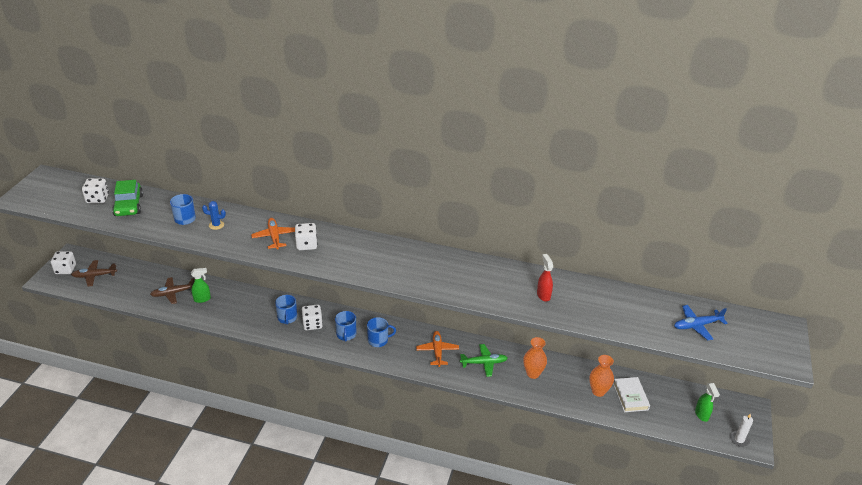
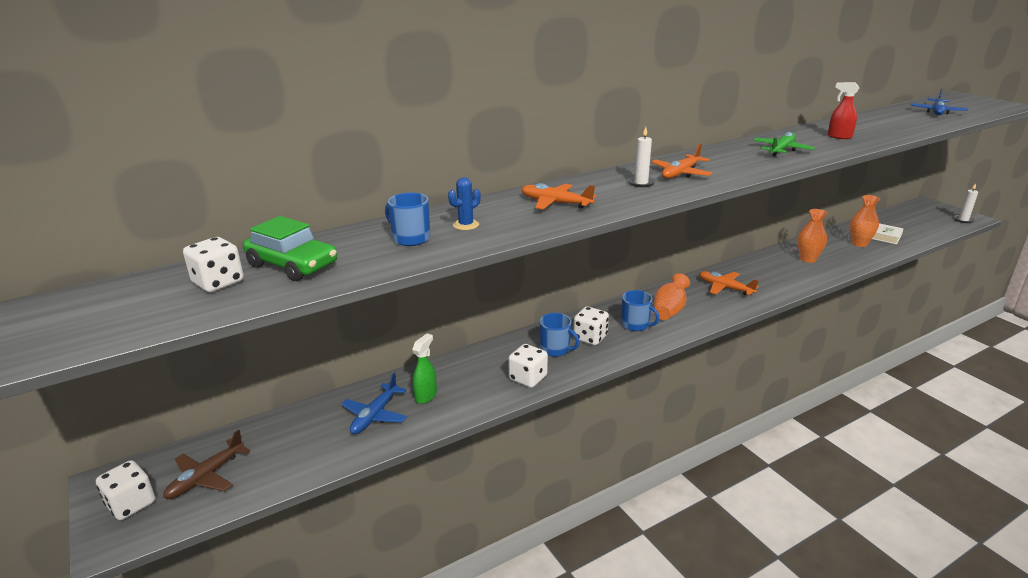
camera: 45 degrees left, 10 degrees down
brown plane [150,277,195,304] -> blue plane [341,373,407,434]
white dice [295,223,317,250] -> white dice moved to [508,344,548,388]
blue mug [367,317,396,347] -> orange vase [654,273,690,320]
green plane [460,344,508,377] -> green plane moved to [753,132,815,156]
green spray bottle [695,383,720,422] -> none
none -> white candle [628,127,655,187]
none -> orange plane [651,144,712,179]

